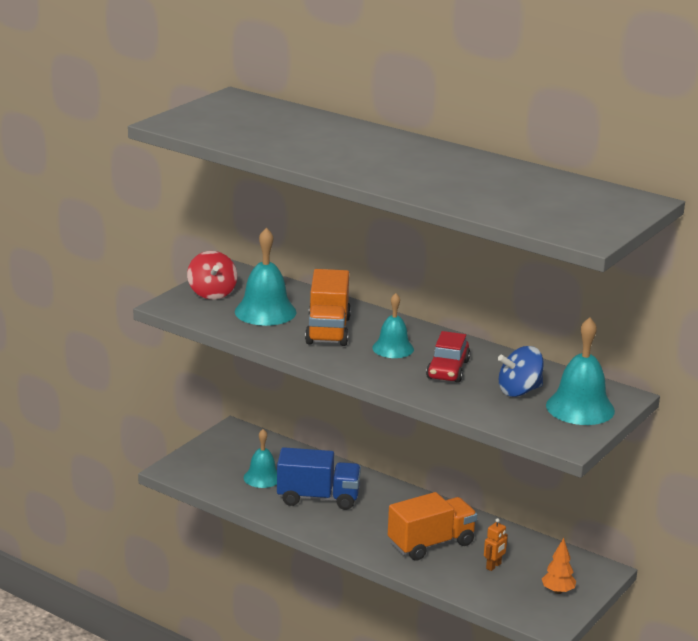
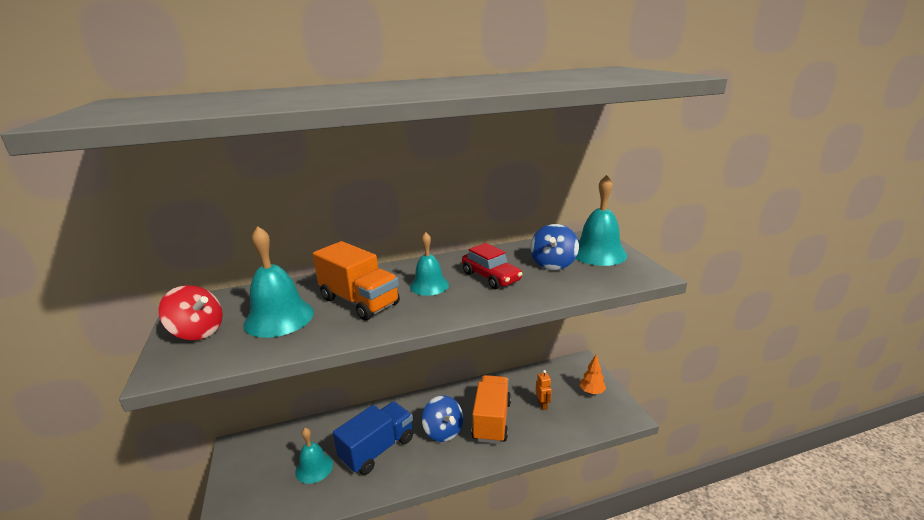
camera: 50 degrees left, 0 degrees up
none -> blue spinning top [422,396,463,442]

